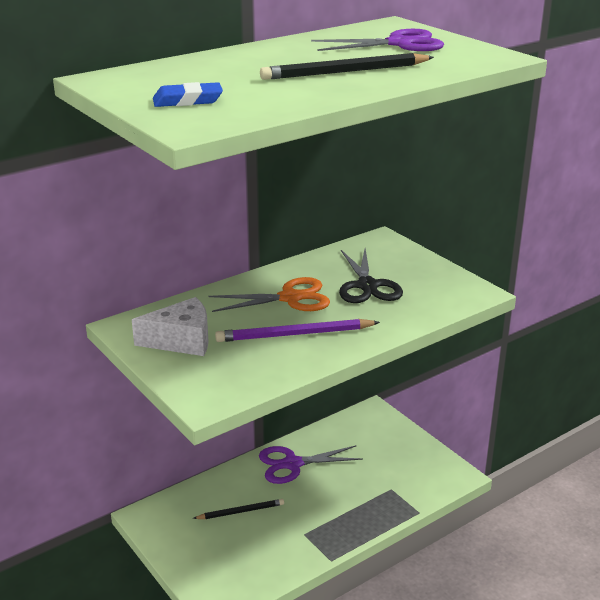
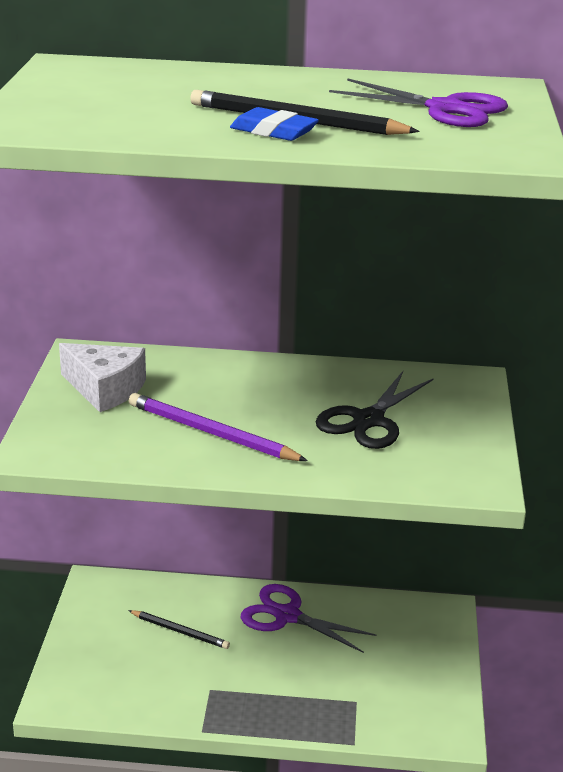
camera: 40 degrees right, 0 degrees up
blue eraser [153,82,223,107] -> blue eraser moved to [230,107,319,141]
orange scissors [209,277,330,312] -> none

